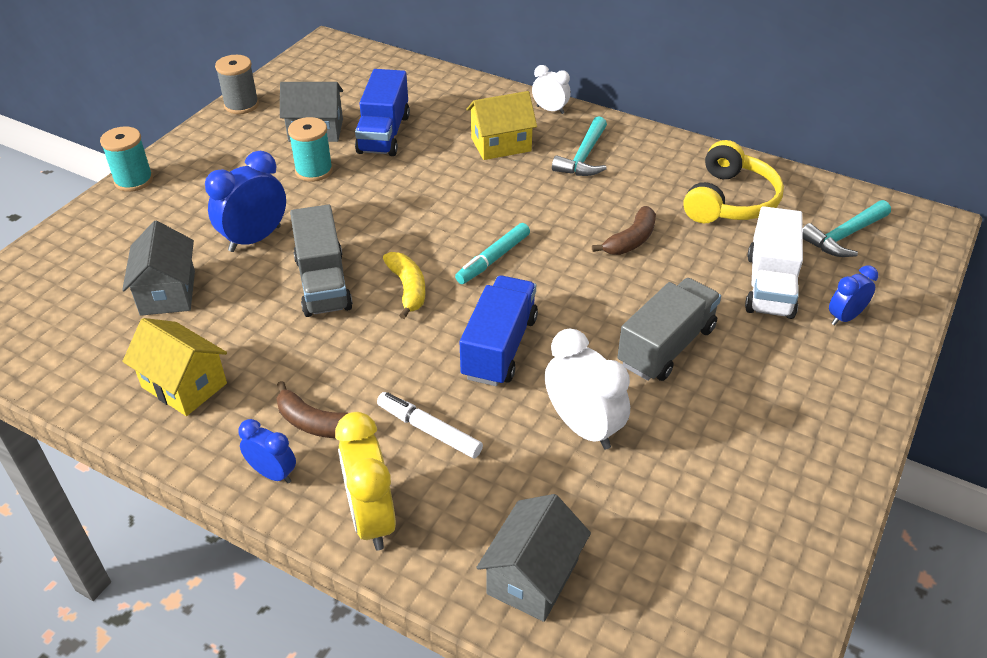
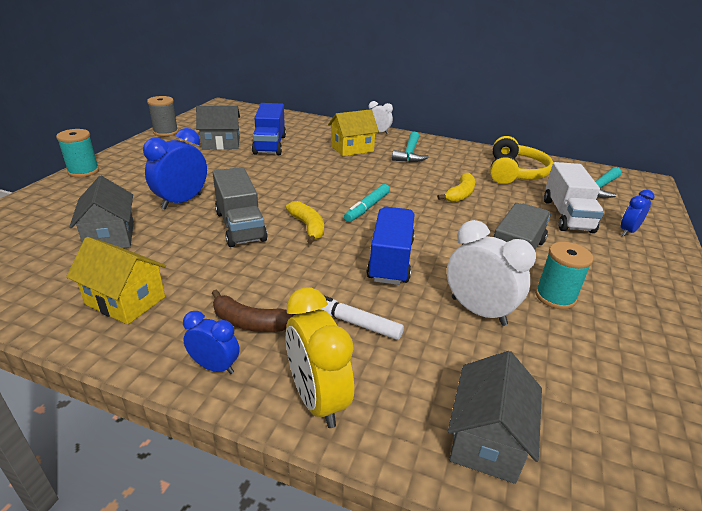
camera: 10 degrees left, 10 degrees down
turquoise spool [288,117,333,182] -> turquoise spool moved to [535,242,593,309]
brown banana [592,206,656,255] -> yellow banana [437,173,475,202]

